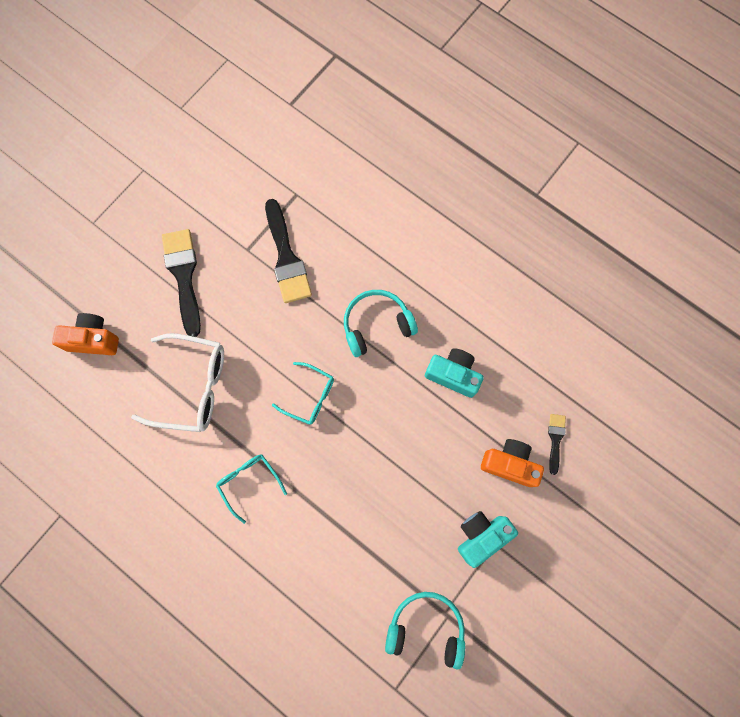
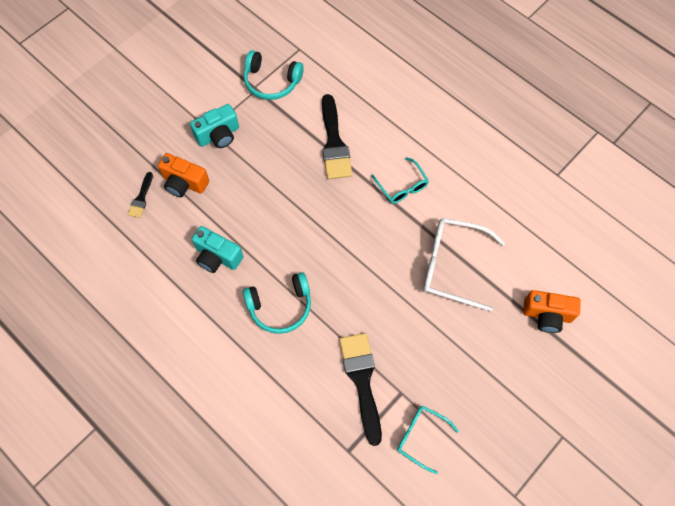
camera: 175 degrees left, 10 degrees down
black brush [162,229,201,337] -> black brush moved to [322,94,352,179]
turquoise glasses [272,362,334,425] -> turquoise glasses moved to [397,405,459,474]

